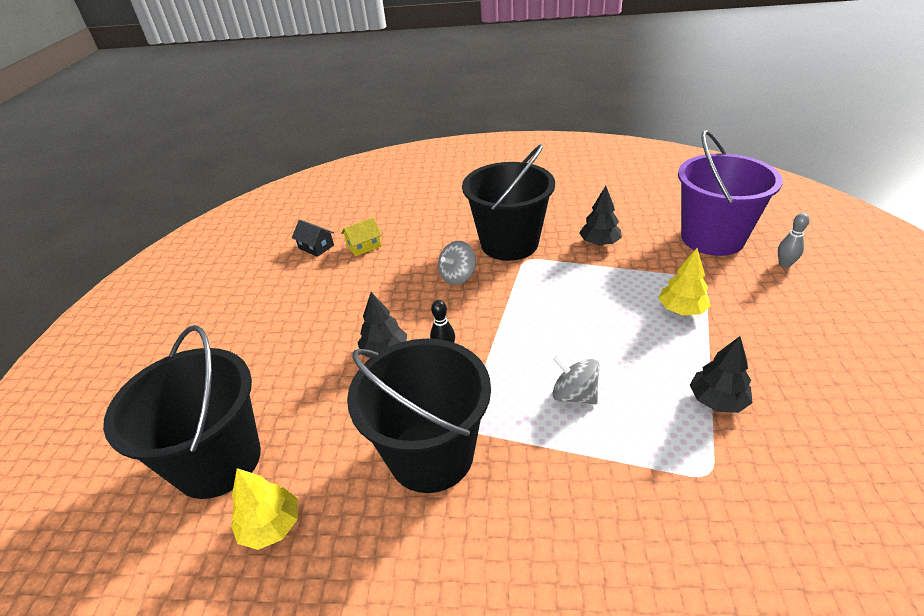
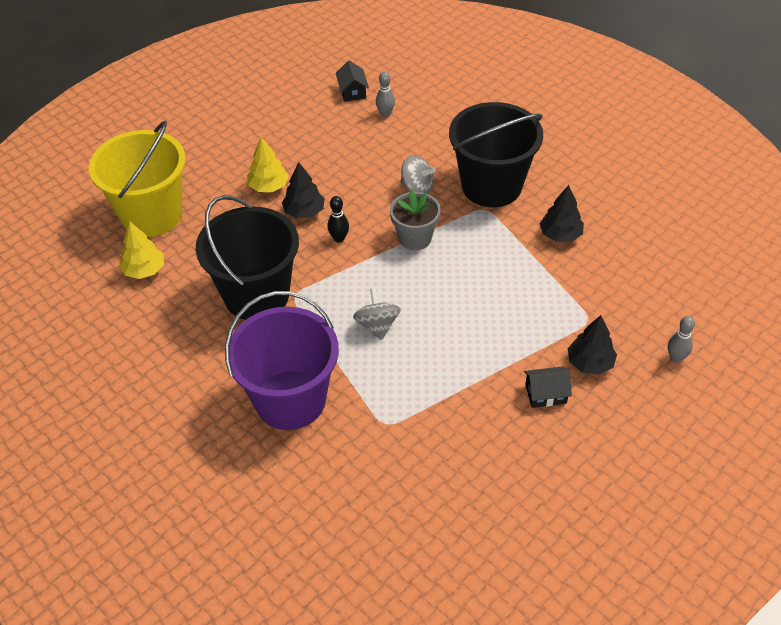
camera: 40 degrees right, 10 degrees up
black bucket [103,325,261,499] -> yellow bucket [89,121,186,237]
yellow house [341,218,382,256] -> grey bowling pin [376,71,395,117]
grey spinning top [438,241,476,285] -> grey spinning top turned 150 degrees counterclockwise [400,155,436,194]
yellow tree [659,248,711,315] -> yellow tree moved to [247,137,289,192]
purple bucket [678,130,783,256] -> purple bucket moved to [225,291,339,430]
black tree [690,336,753,413] -> black tree moved to [568,315,617,375]
none -> grey flower pot [390,191,441,250]
none -> black house [524,366,572,408]

